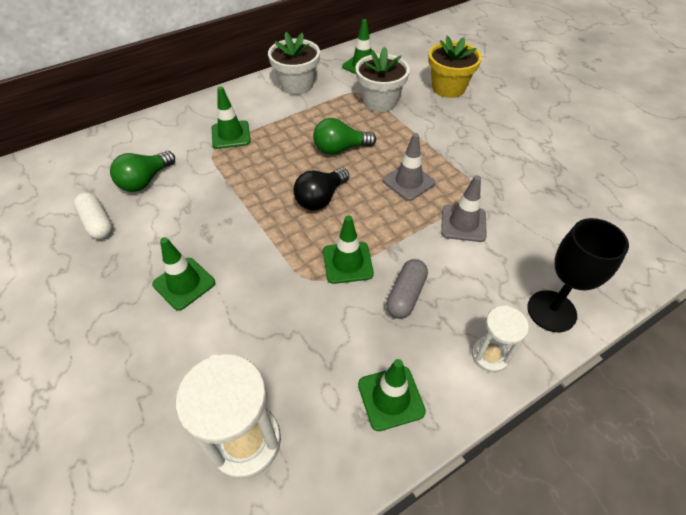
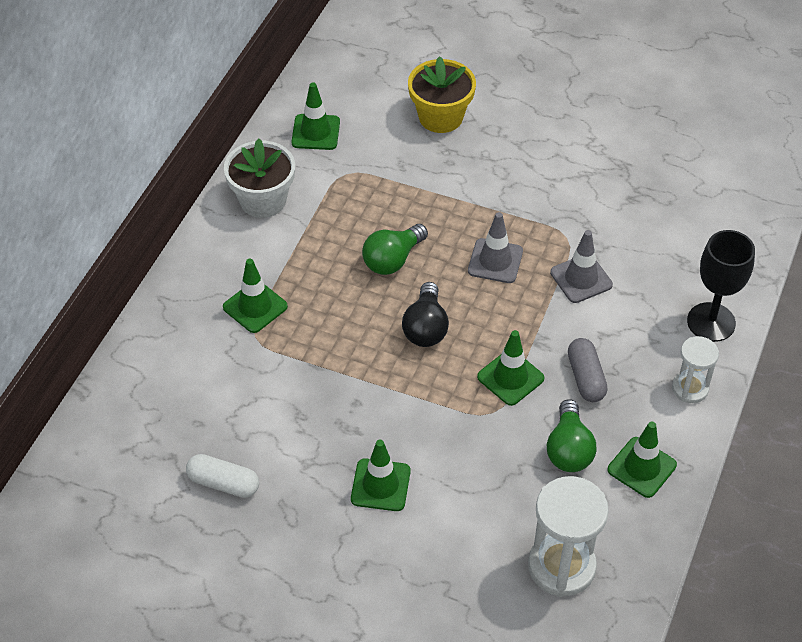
camera: 35 degrees left, 0 degrees up
green light bulb [110,151,175,192] -> green light bulb moved to [547,399,596,472]
white flower pot [355,47,410,112] -> none

